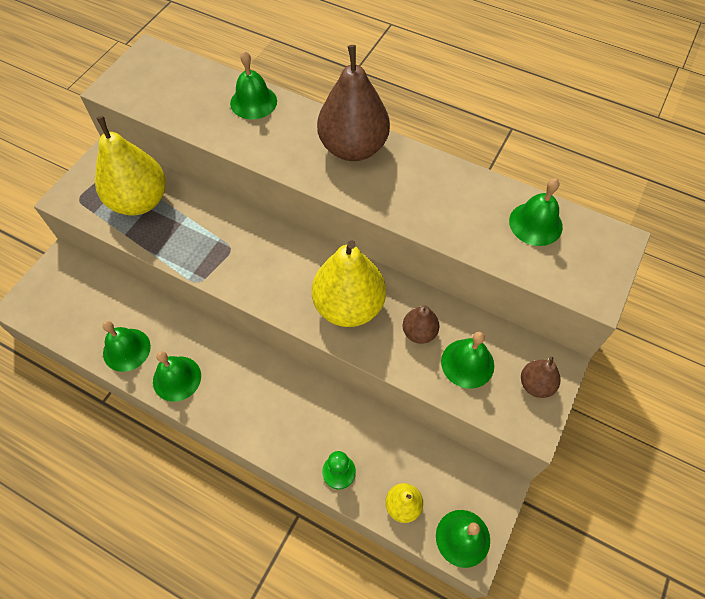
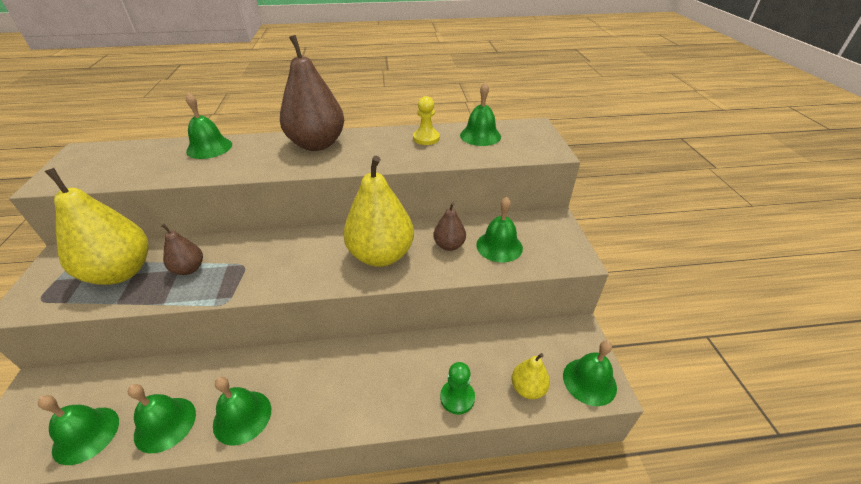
camera: 35 degrees left, 20 degrees down
brown pear [521,356,560,398] -> brown pear moved to [161,224,203,275]
none -> green bell [38,395,119,465]
none -> yellow pawn [413,96,440,145]

